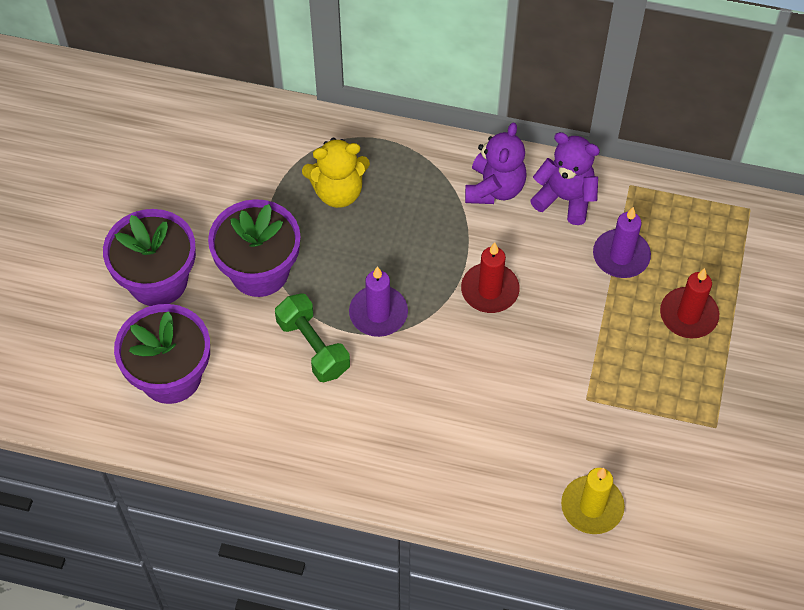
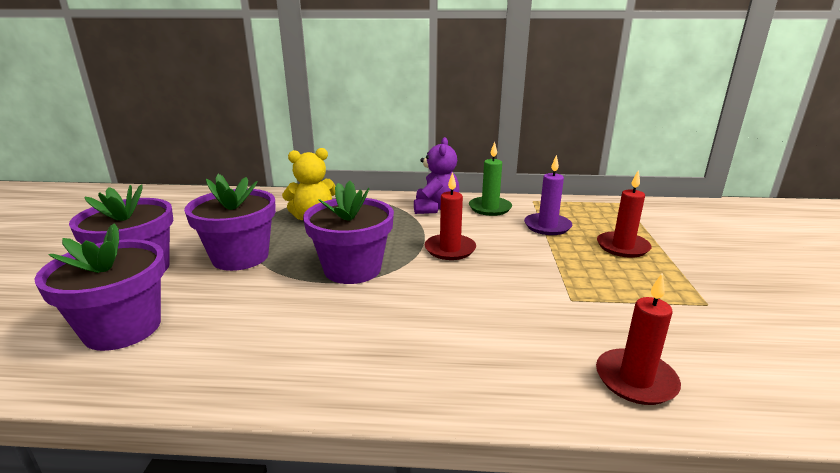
camera: 10 degrees left, 35 degrees down
green dumbbell [275,293,350,382] -> none
purple candle [349,266,408,337] -> purple flower pot [303,181,394,284]
purple teddy bear [530,132,600,225] -> green candle [469,142,512,216]
yellow candle [561,468,625,534] -> red candle [596,274,681,405]

